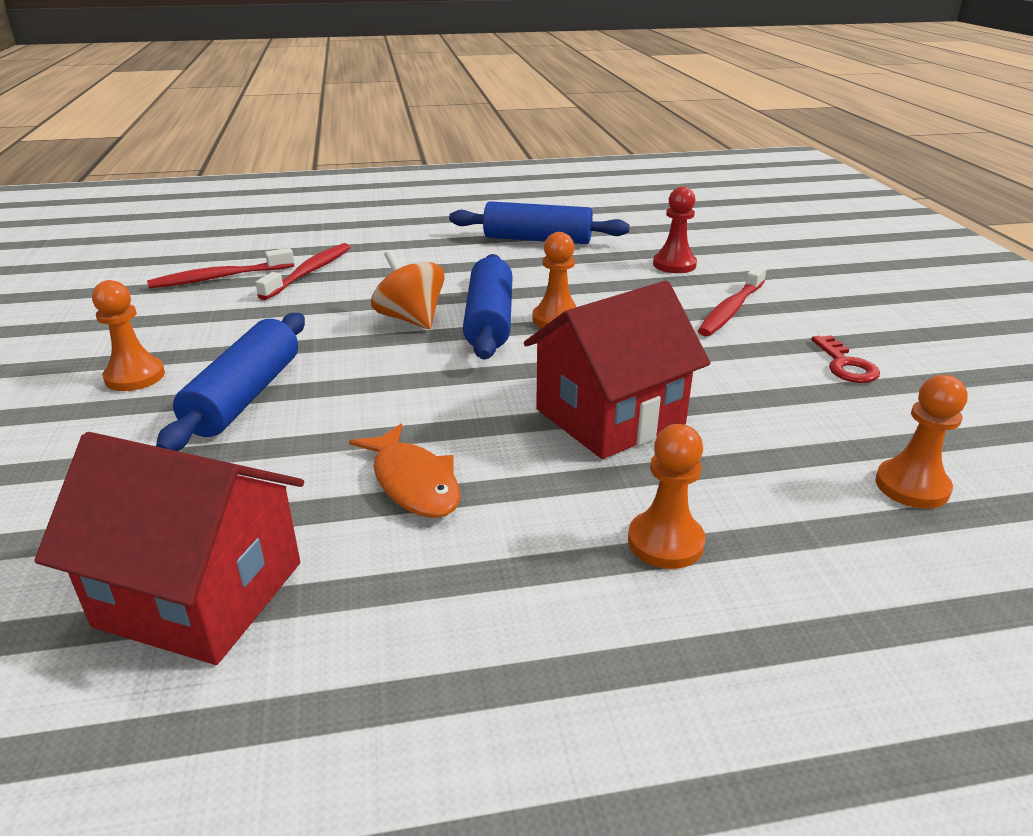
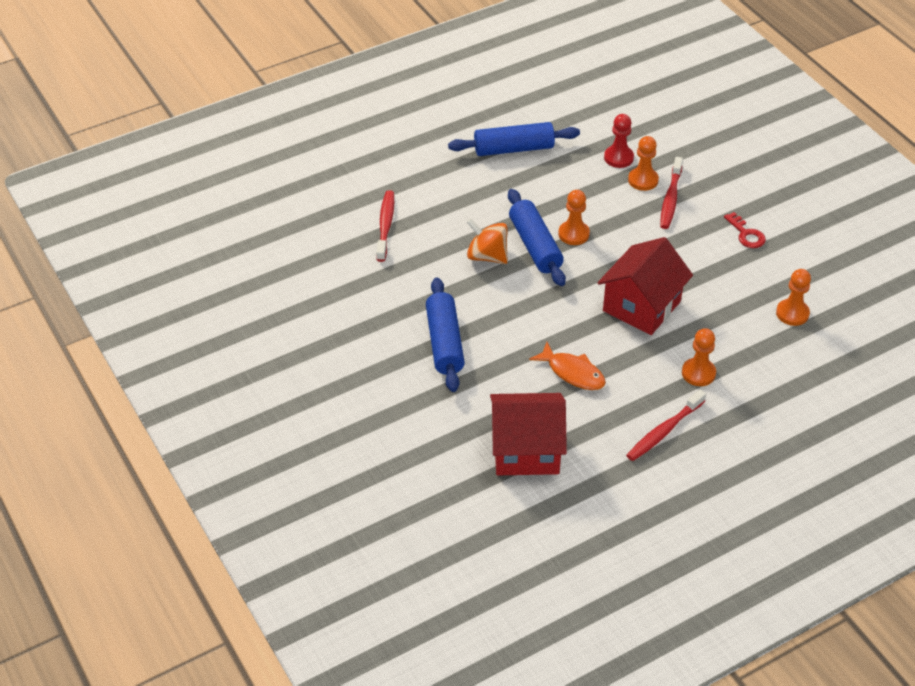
camera: 20 degrees left, 15 degrees up
orange pawn [92,280,165,391] -> orange pawn moved to [628,136,659,191]
red toothbrush [147,248,294,289] -> red toothbrush moved to [626,389,706,461]

